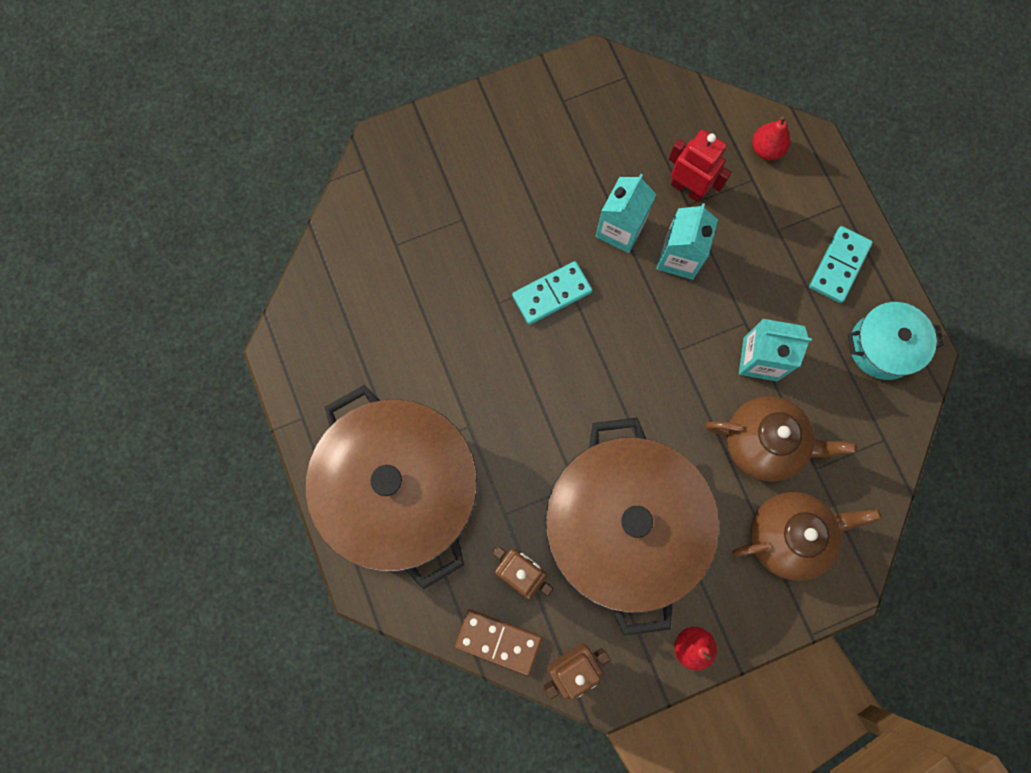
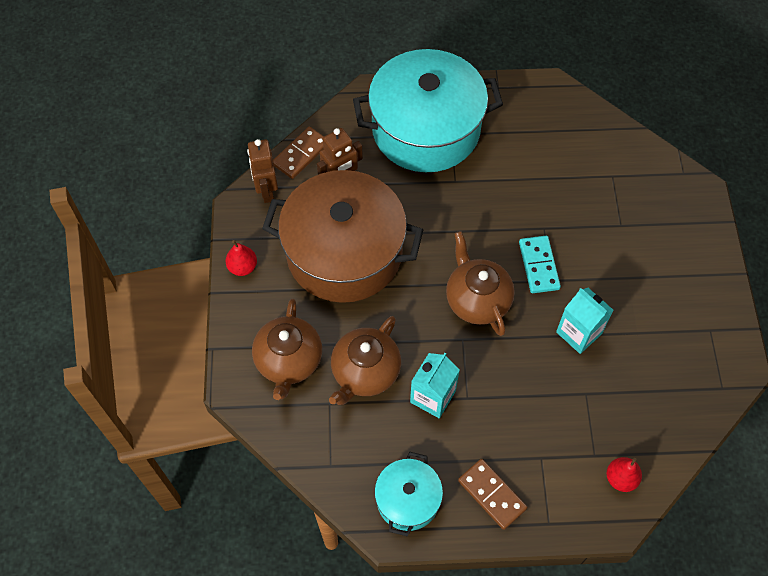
camera: 110 degrees right, 15 degrees down
brown pot [306,385,477,589] -> turquoise pot [353,49,503,172]
turquoise carton [656,203,718,280] -> none
red robot [669,130,731,202] -> none
turquoise domino [809,226,873,303] -> brown domino [458,459,528,530]
none -> brown teapot [446,231,515,336]

